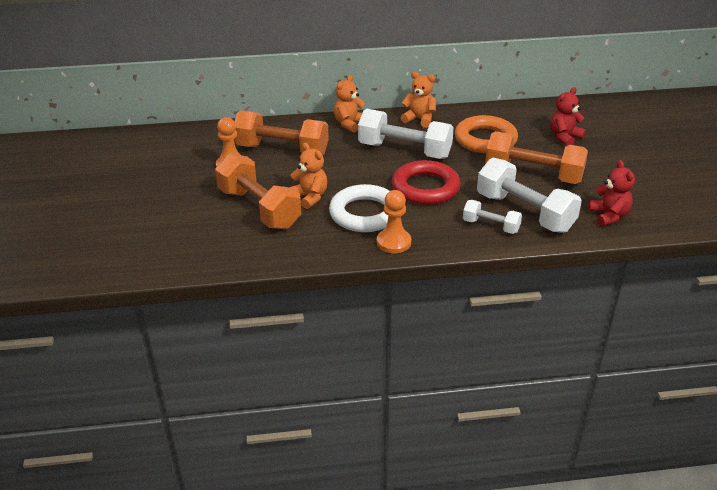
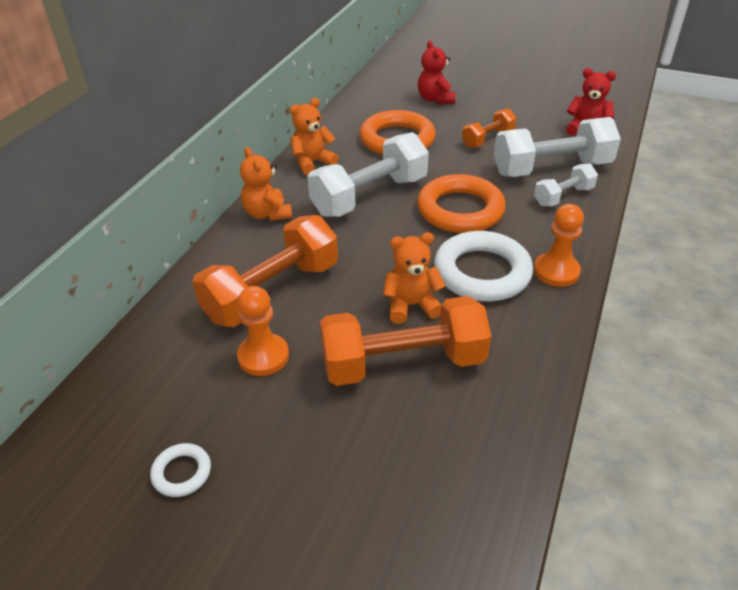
camera: 60 degrees left, 5 degrees up
red ring [392,160,461,205] -> orange ring [417,174,506,233]
orange dumbbell [485,131,588,184] -> orange dumbbell [462,108,516,148], size x0.54
none -> white ring [150,443,211,497]

